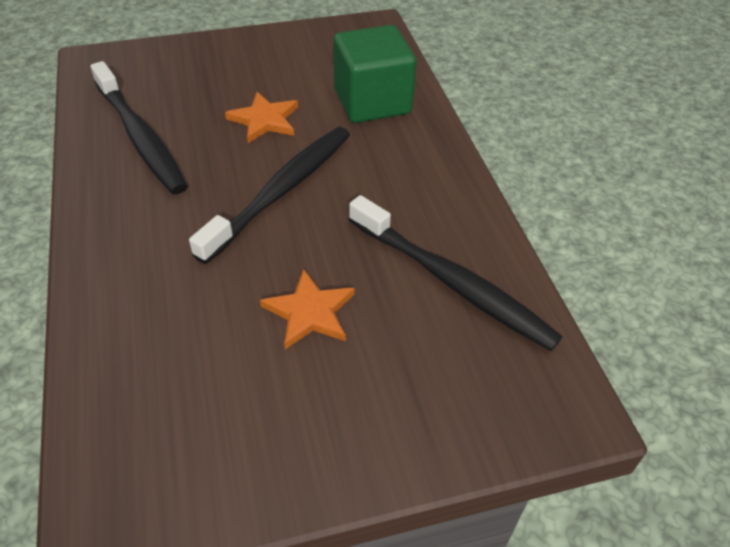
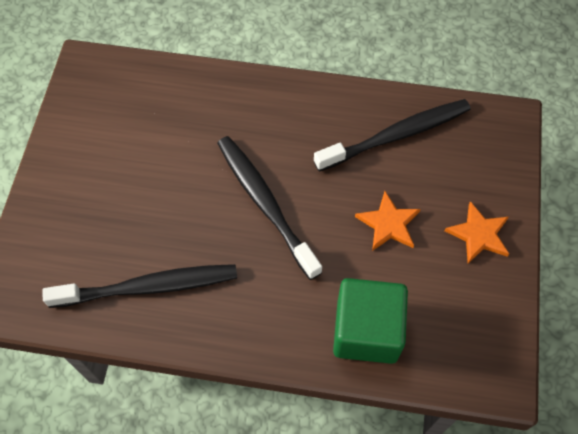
camera: 65 degrees left, 15 degrees up
orange star [225,92,298,143] -> orange star moved to [444,201,509,263]
green cube [333,25,416,123] -> green cube moved to [333,278,408,364]

